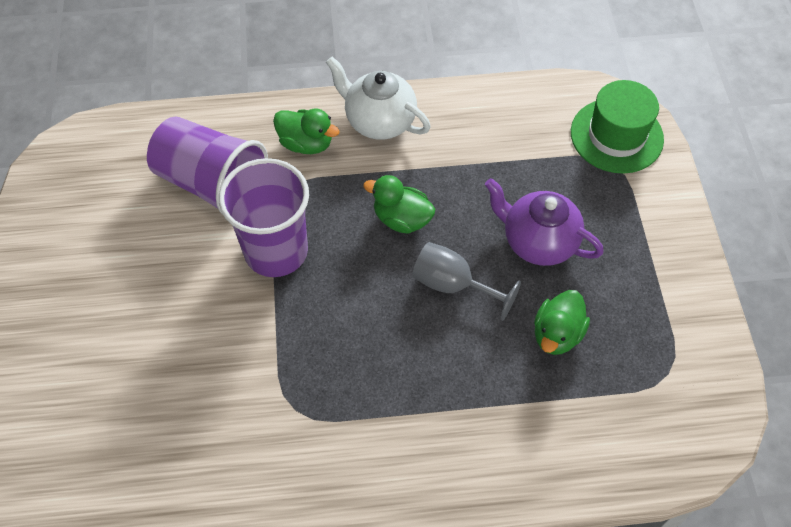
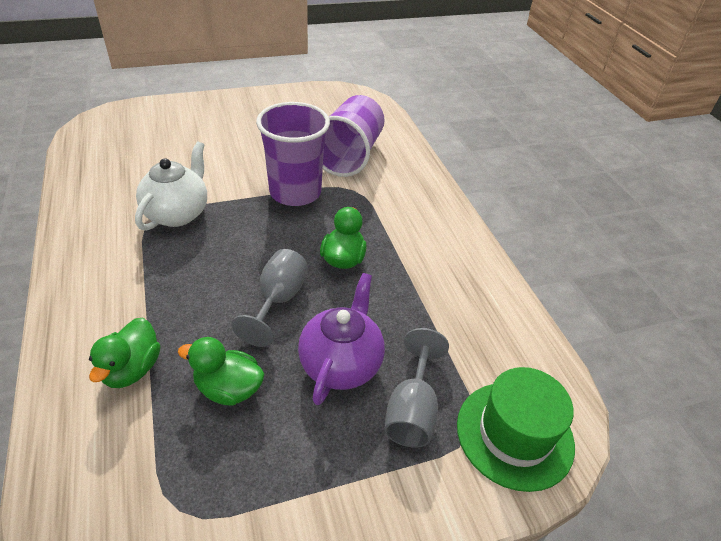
camera: 75 degrees right, 15 degrees down
green duck [273,109,339,154] -> green duck moved to [89,318,160,388]
white teapot [326,57,431,140] -> white teapot moved to [135,142,207,231]
none -> grey goblet [384,328,449,448]

